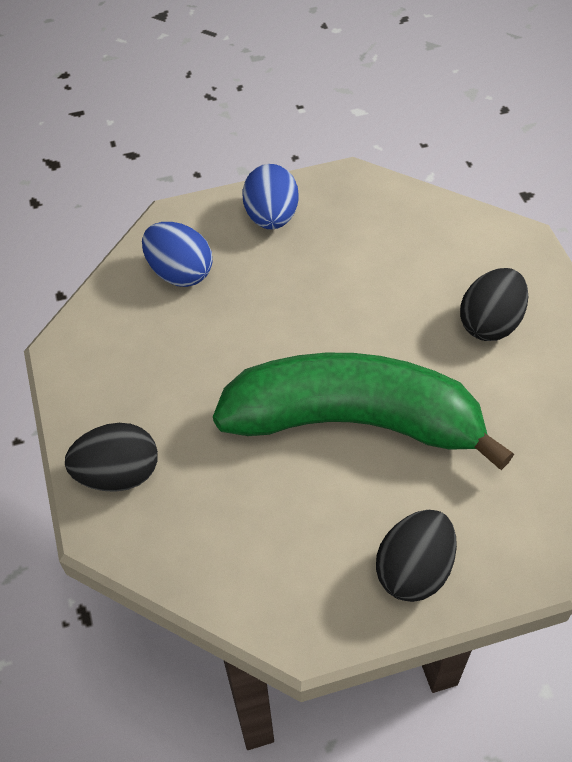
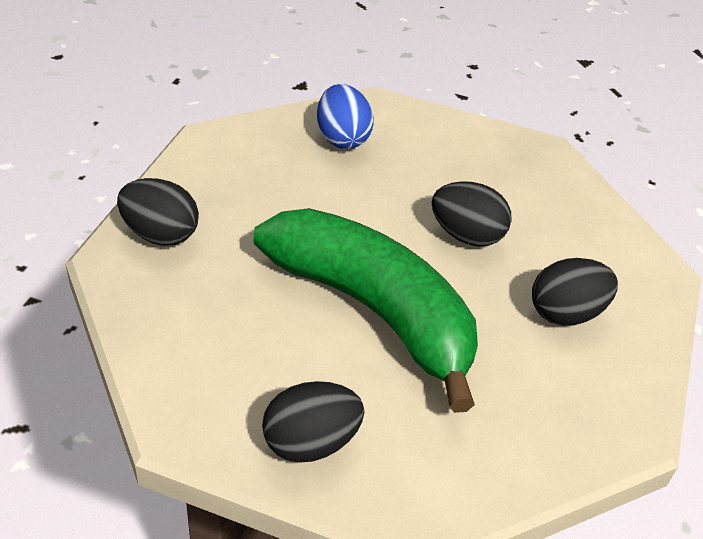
camera: 30 degrees right, 10 degrees down
blue egg [242,164,299,229] -> none
none -> black egg [432,181,512,246]

